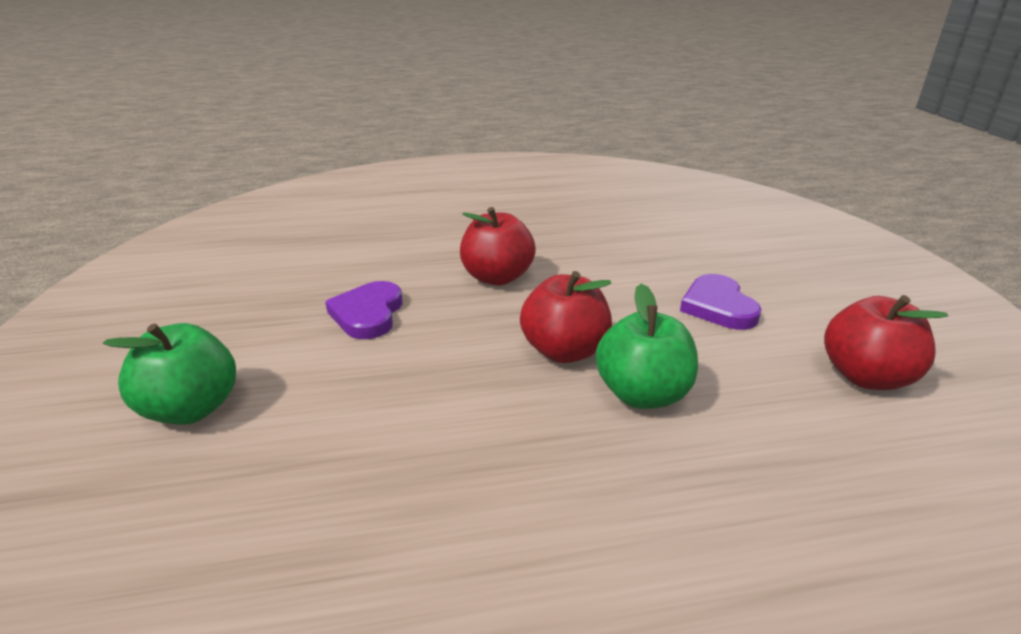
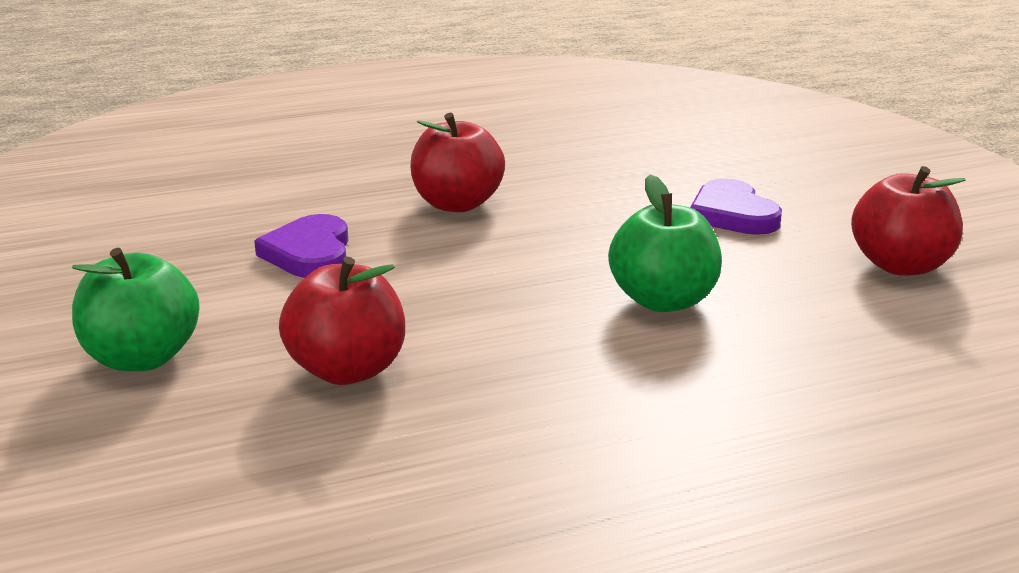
camera: 10 degrees left, 5 degrees down
red apple [520,271,612,363] -> red apple moved to [279,257,405,385]

